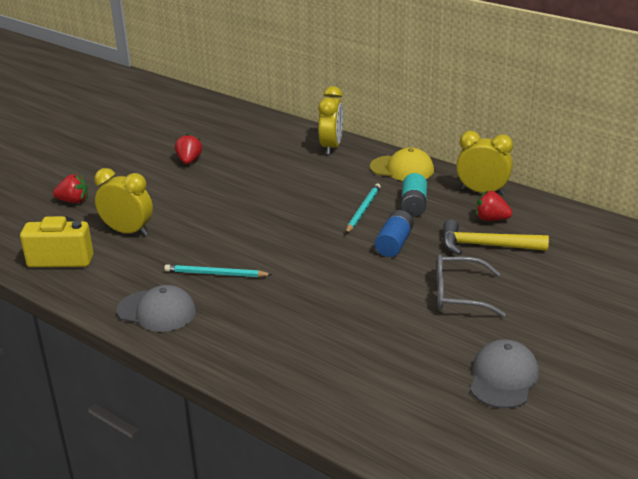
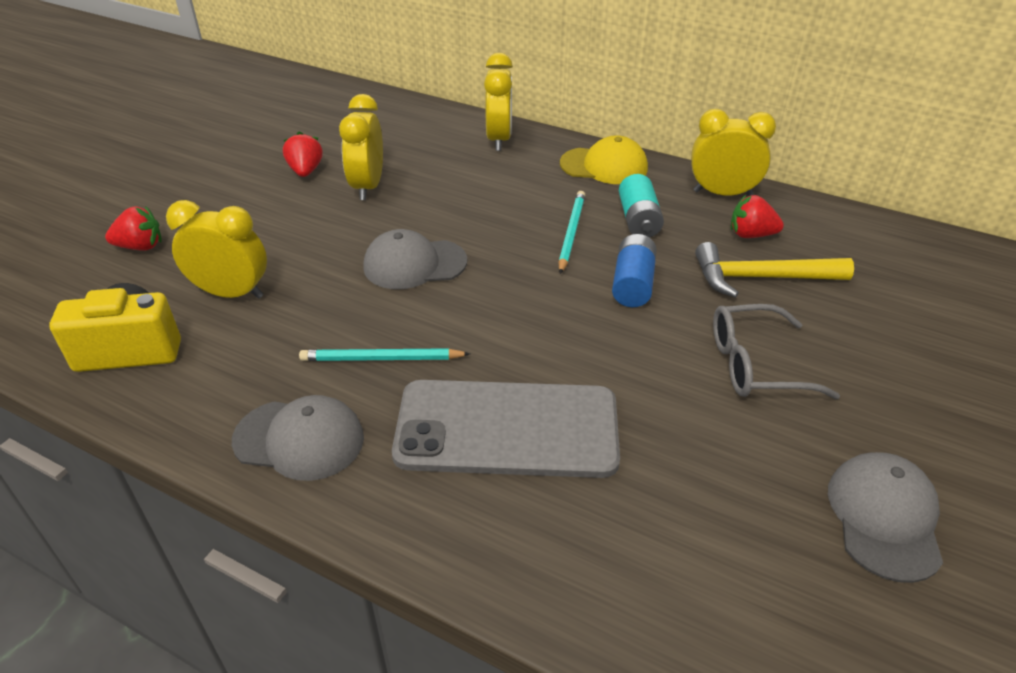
camera: 10 degrees left, 10 degrees up
none -> yellow clock [339,94,383,200]
none -> grey cap [363,229,467,289]
none -> grey phone [392,380,620,478]

